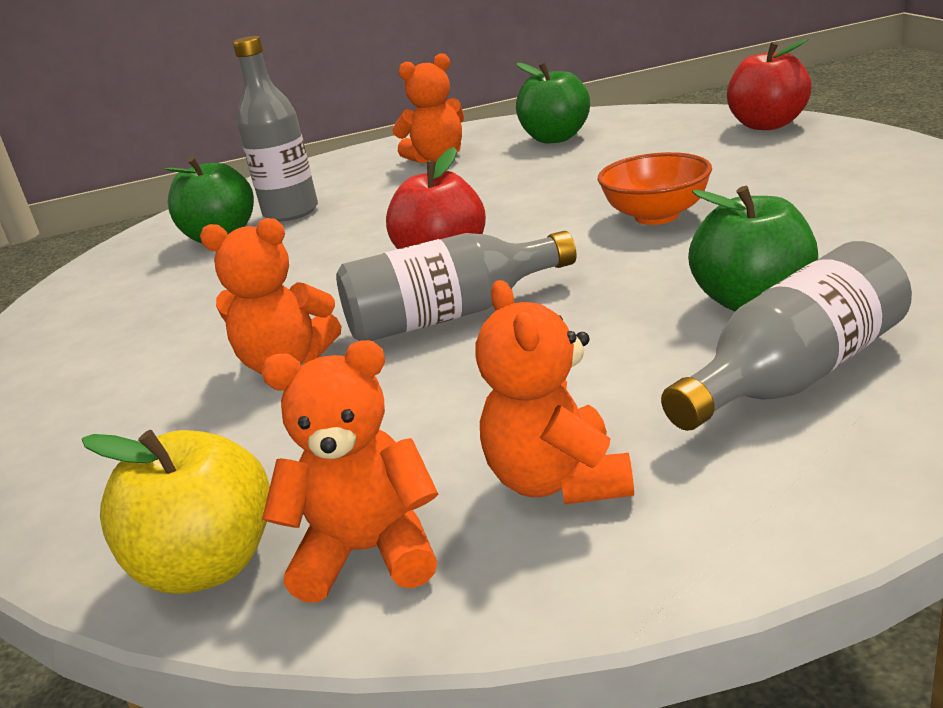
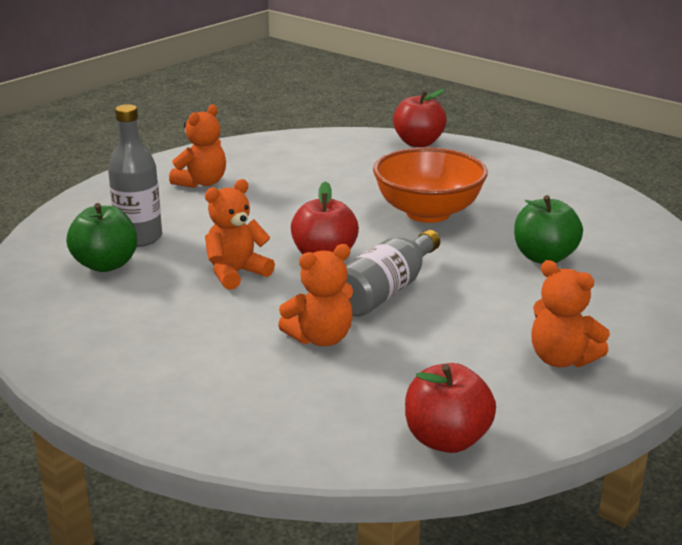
camera: 40 degrees left, 0 degrees up
yellow apple [82,430,270,594] -> red apple [405,363,496,453]
orange teddy bear [261,340,438,603] -> orange teddy bear moved to [205,179,275,290]
green apple [516,63,590,143] -> none
orange bowl [598,152,712,225] -> orange bowl [373,147,488,223], size x1.58
grey bottle [661,241,912,431] -> none

